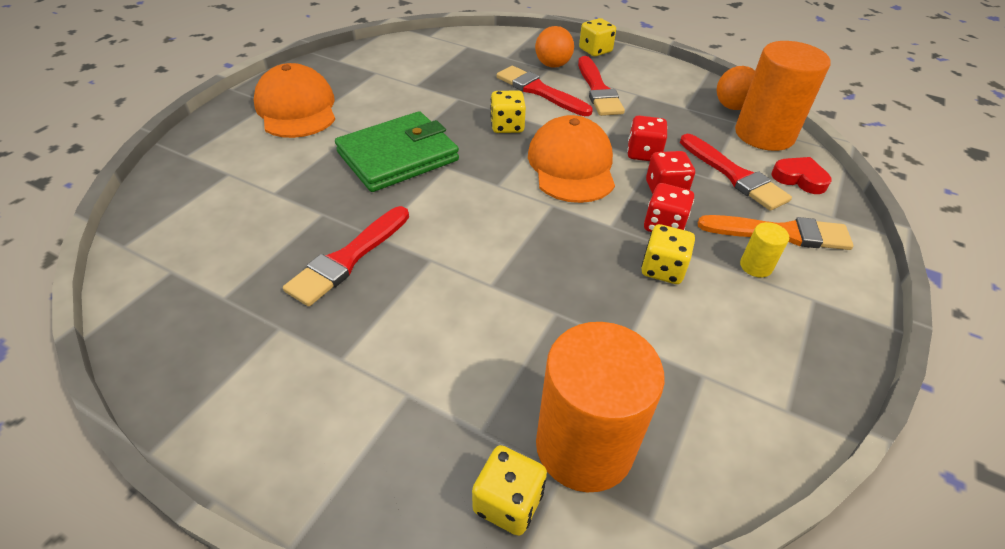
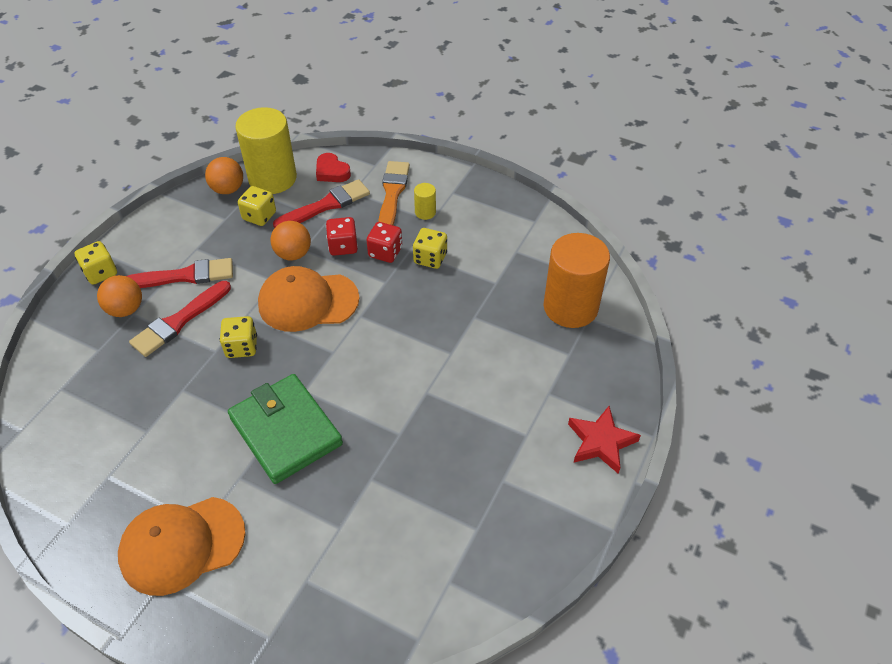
camera: 90 degrees left, 5 degrees up
red brush [283,206,409,307] -> none
yellow dice [472,445,547,536] -> yellow dice moved to [238,186,276,226]
red dice [627,115,668,161] -> orange ball [271,221,311,261]
orange cylinder [735,41,830,151] -> yellow cylinder [235,107,297,194]
red heart [771,157,831,194] -> red heart turned 75 degrees counterclockwise [316,153,351,182]
none -> red star [568,406,641,474]

